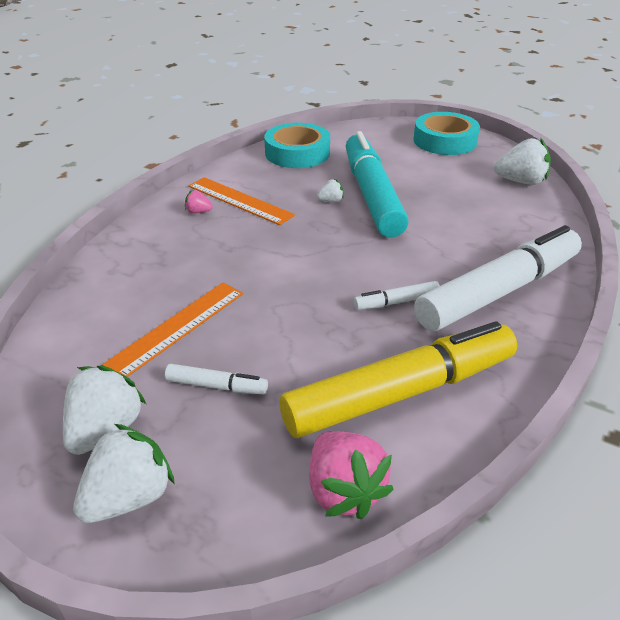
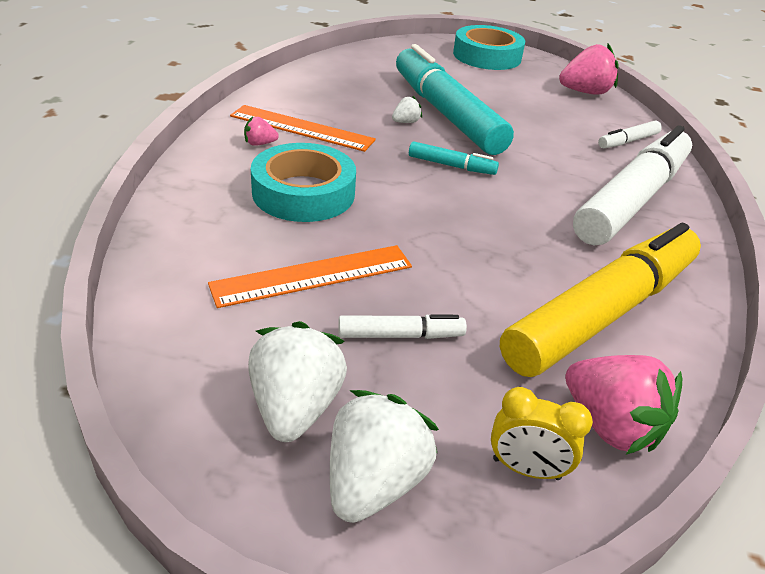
camera: 20 degrees left, 0 degrees up
orange ruler [102,283,243,377] -> orange ruler turned 45 degrees clockwise [208,245,412,308]
turquoise tape [264,123,330,168] -> turquoise tape moved to [251,143,356,222]
white marker [354,281,440,310] -> white marker moved to [598,120,662,148]
white strawberry [494,138,551,185] -> pink strawberry [559,44,619,95]
none -> turquoise marker [409,141,499,175]
none -> yellow clock [491,387,593,480]

